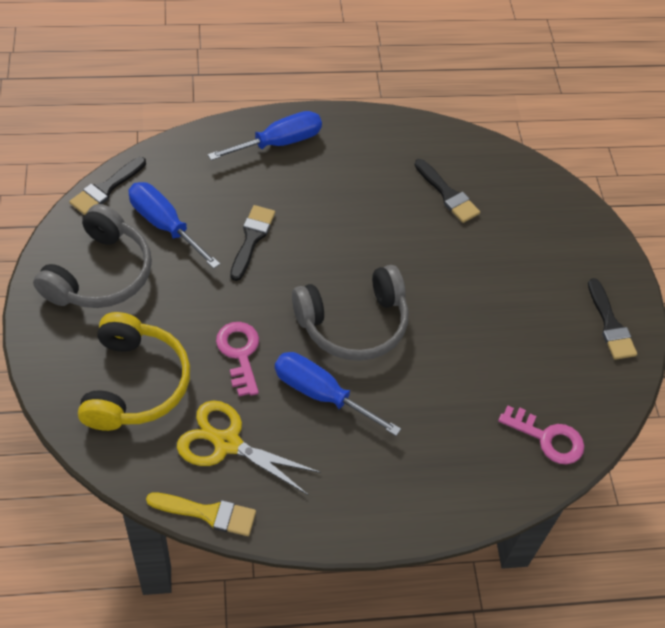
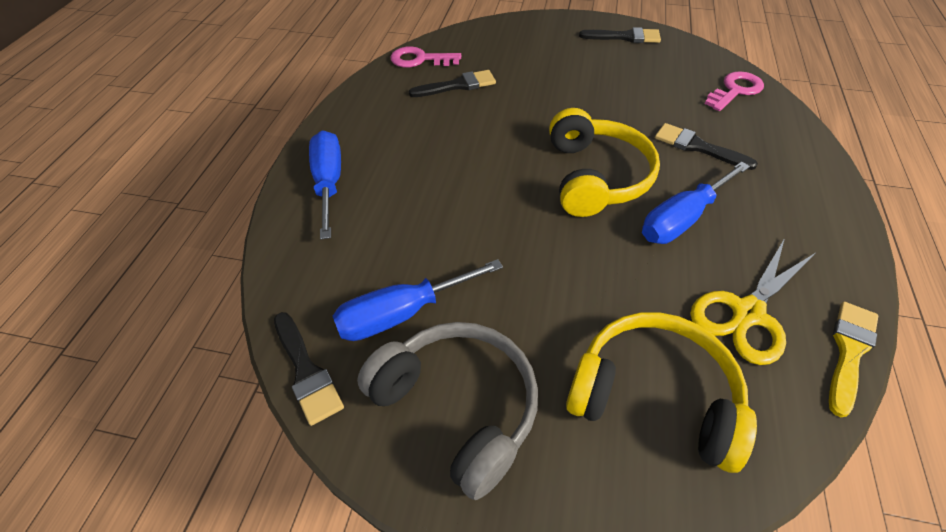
camera: 65 degrees left, 5 degrees down
pink key [216,322,259,396] -> pink key moved to [391,46,461,67]
black brush [230,205,275,281] -> black brush moved to [655,123,758,170]
grey headphones [292,265,408,361] -> yellow headphones [549,108,660,217]

